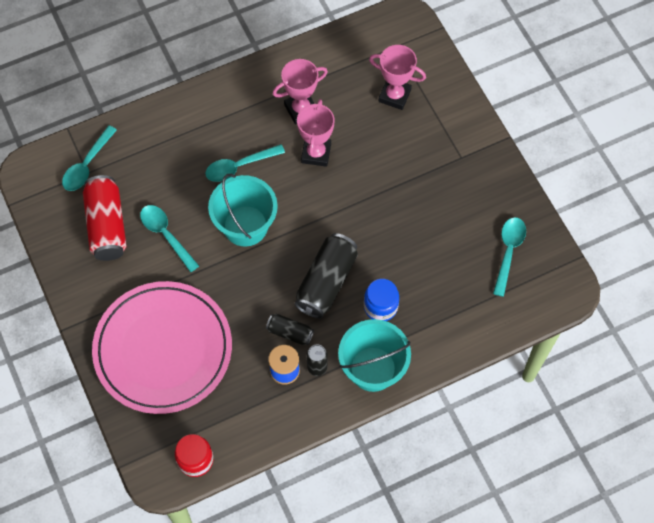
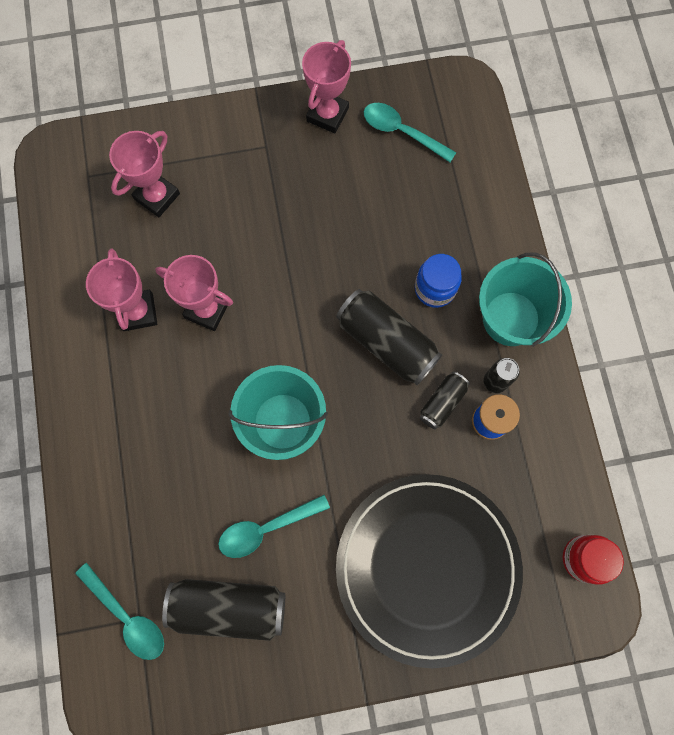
camera: 75 degrees left, 10 degrees up
red can [83,175,127,261] -> black can [162,579,285,641]
pink plate [92,281,232,414] -> black plate [336,474,523,668]
turquoise spoon [205,144,285,182] -> none
none -> pink trophy [302,40,351,133]

